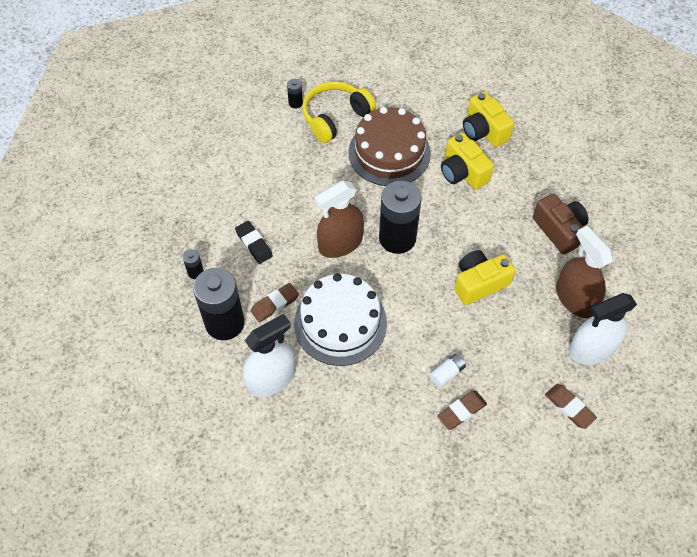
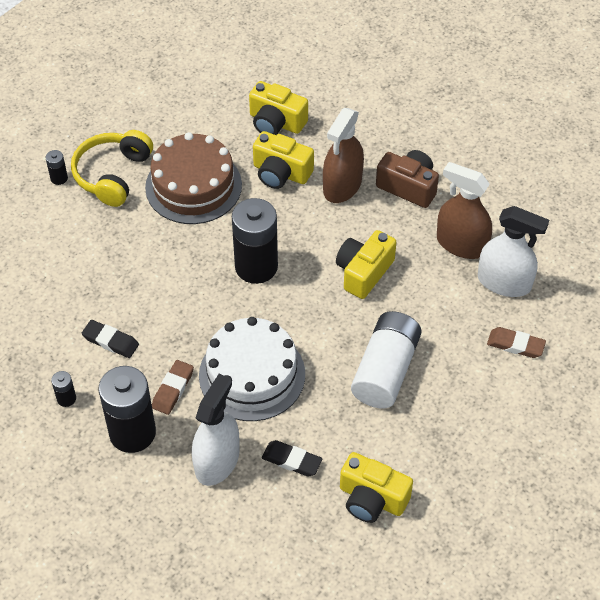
camera: 30 degrees left, 5 degrees down
brown spray bottle [314,181,364,258] -> brown spray bottle moved to [323,108,364,203]
white battery [430,354,466,387] -> white battery [351,311,422,408], size x2.36
brown eraser [437,391,487,430] -> none
white spray bottle [569,293,637,364] -> white spray bottle turned 105 degrees counterclockwise [478,206,549,297]
none -> black eraser [262,440,323,476]
none -> yellow camera [340,452,413,523]

